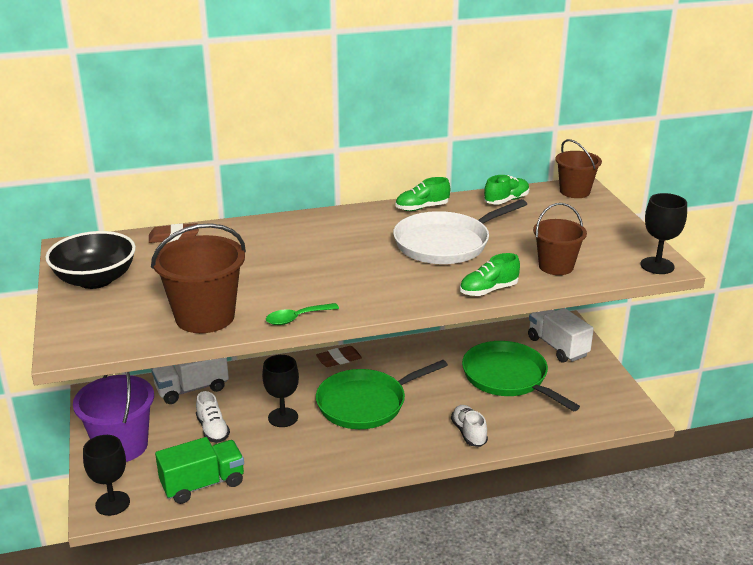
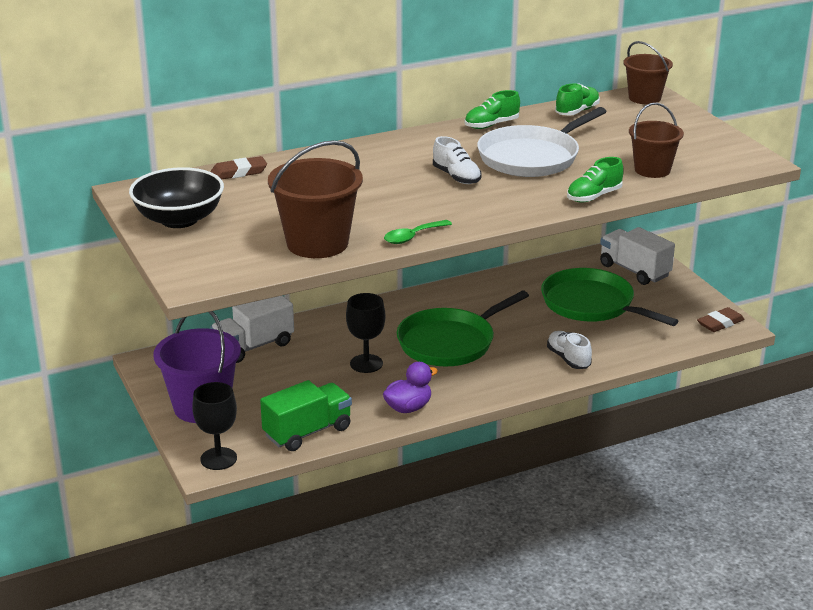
camera: 10 degrees left, 0 degrees up
white shoe [196,391,230,443] -> white shoe moved to [433,136,482,184]
brown eraser [316,346,362,367] -> brown eraser moved to [697,307,745,332]
black goblet [641,193,687,274] -> none
none -> purple duck [383,362,438,413]

